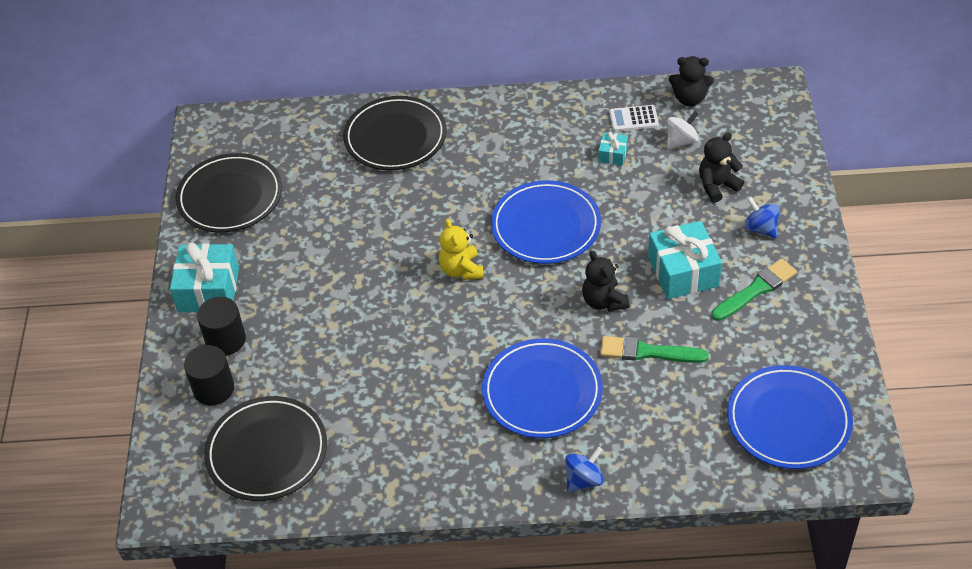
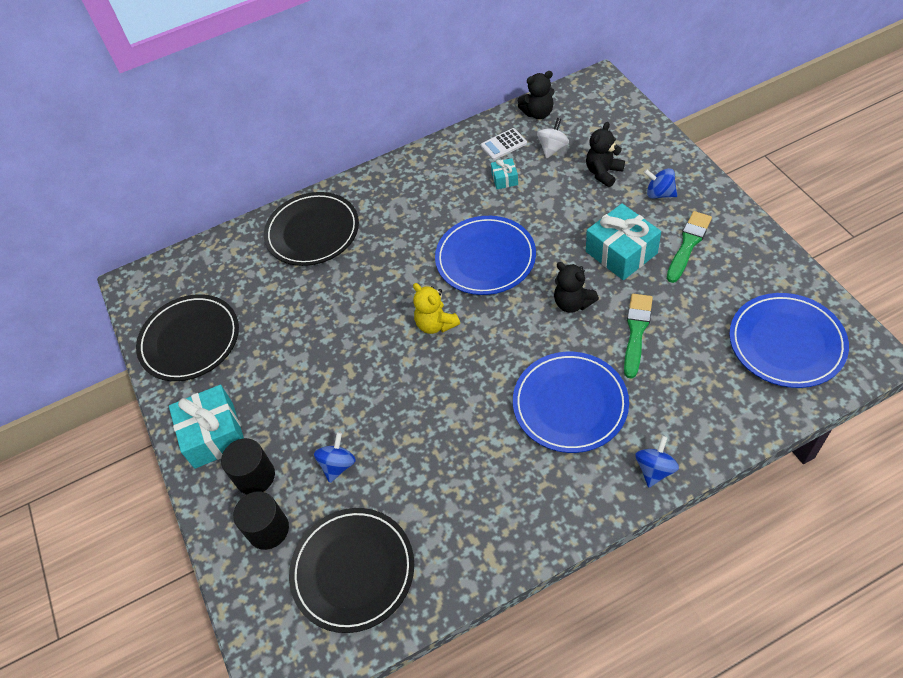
camera: 20 degrees left, 5 degrees up
green brush [600,336,709,363] -> green brush turned 120 degrees clockwise [624,294,653,379]
none -> blue spinning top [314,432,356,483]

